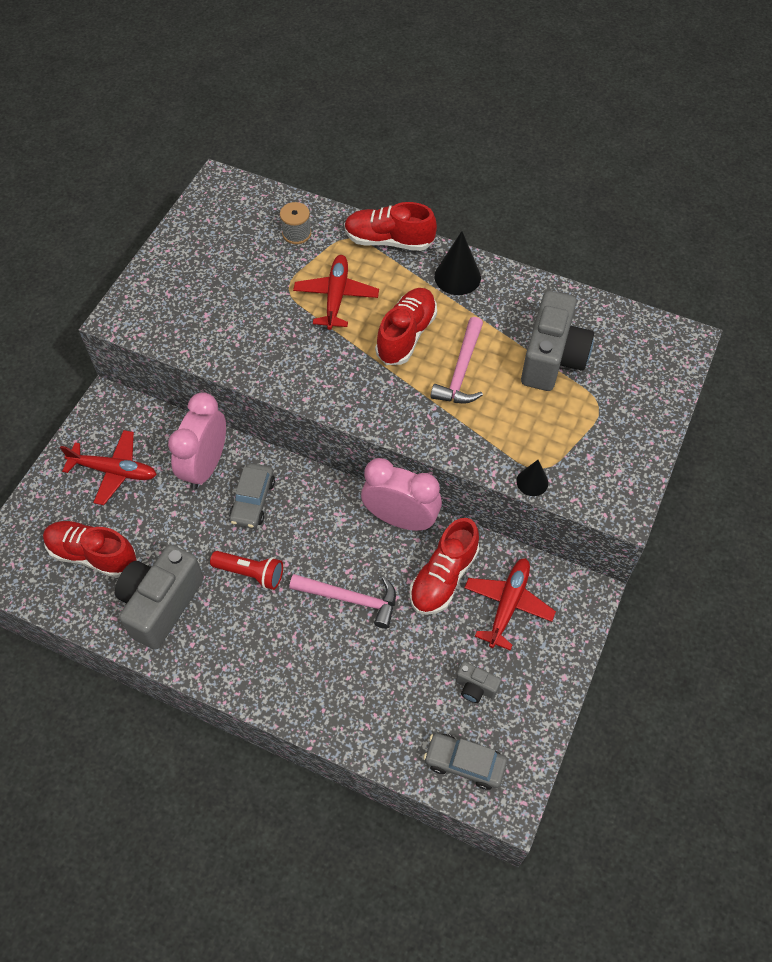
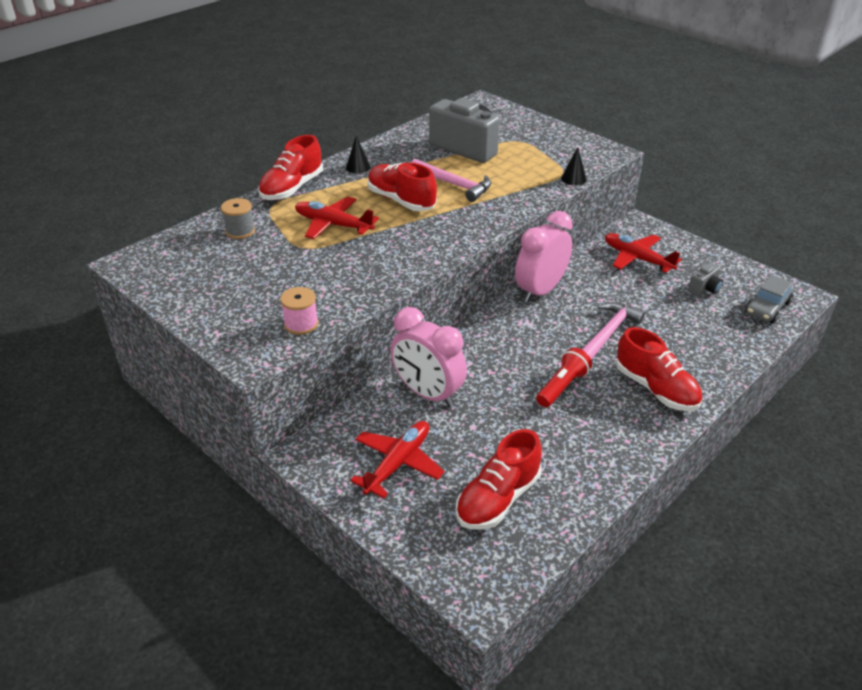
camera: 70 degrees left, 20 degrees down
grey camera [115,544,204,650] -> none
grey car [229,463,275,528] -> none
red shoe [410,518,479,615] -> red shoe moved to [616,327,702,411]
black cone [434,231,481,295] -> black cone [346,136,371,173], size x0.60
none -> pink spool [280,287,319,335]

